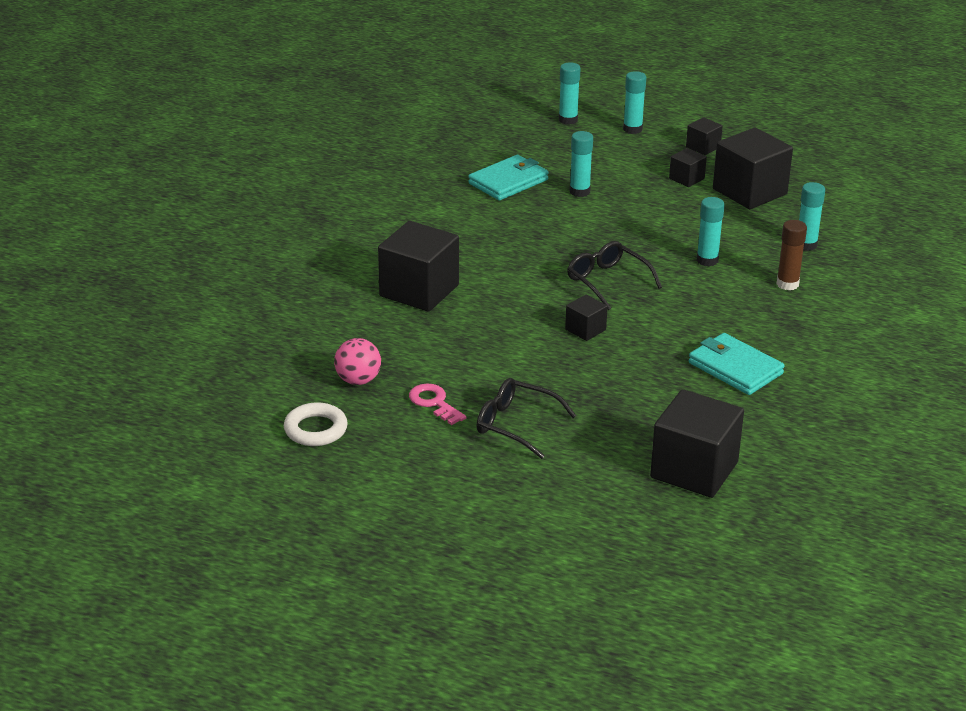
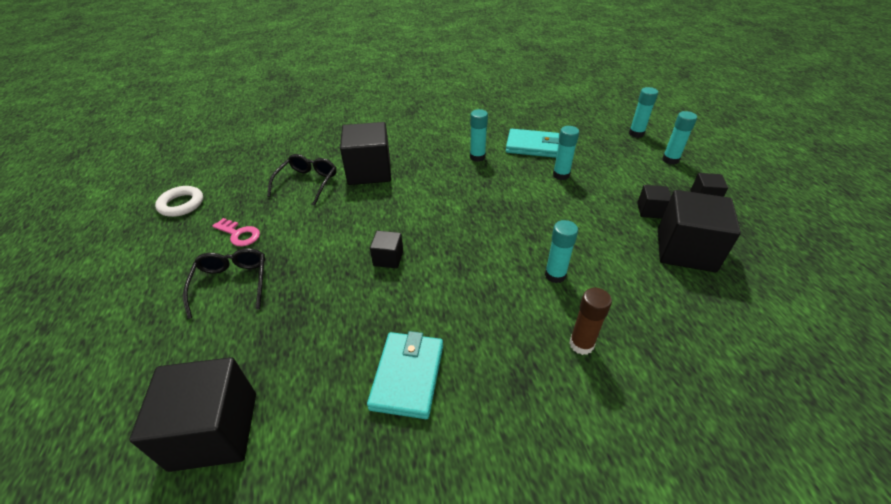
camera: 55 degrees right, 10 degrees up
pink ball [334,338,381,385] -> none
pink key [409,384,467,425] -> pink key turned 105 degrees clockwise [212,218,260,246]
black glasses [567,241,662,311] -> black glasses moved to [267,154,336,205]
turquoise glue stick [799,182,825,251] -> turquoise glue stick moved to [470,109,488,162]

